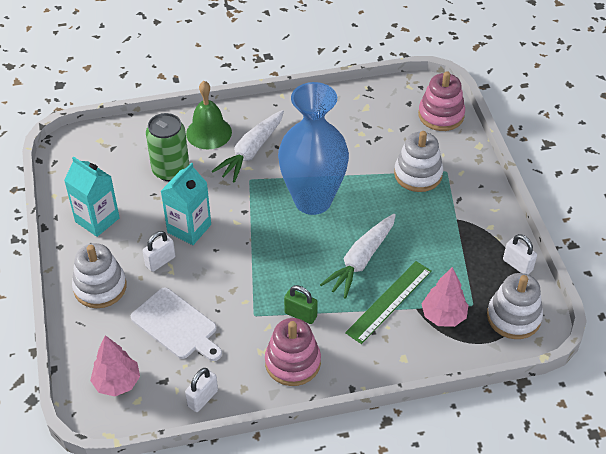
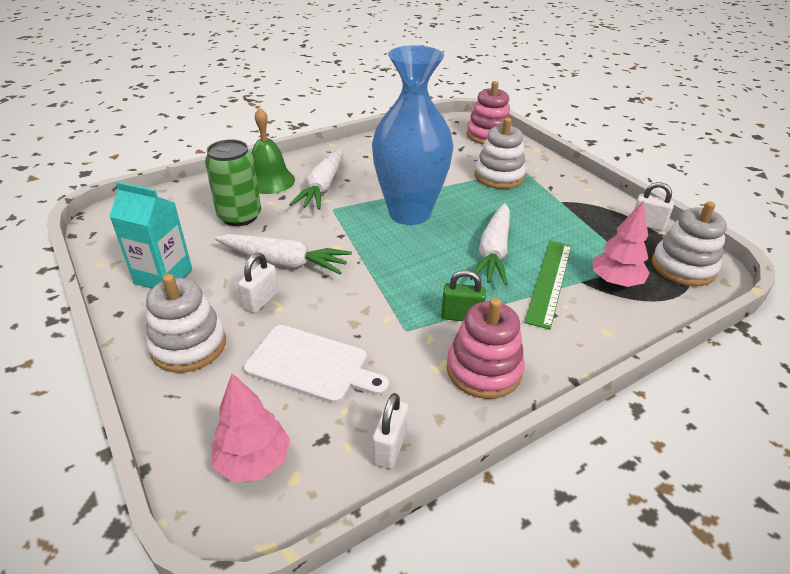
camera: 20 degrees left, 10 degrees down
turquoise carton [161,163,211,245] -> white carrot [215,234,352,274]

